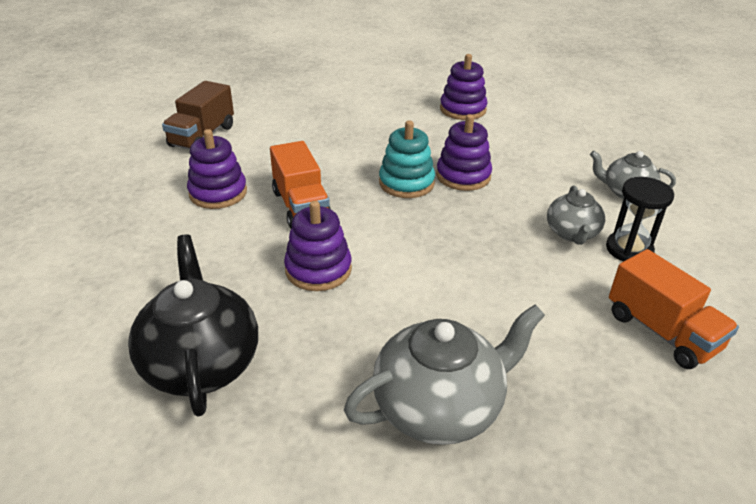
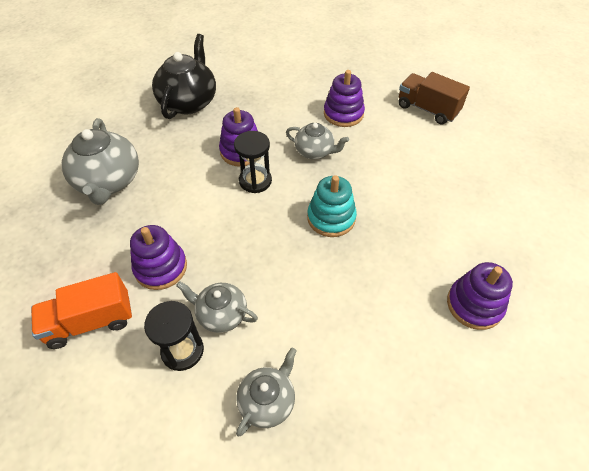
camera: 105 degrees right, 15 degrees up
black teapot [128,234,258,416] -> black teapot turned 75 degrees counterclockwise [152,34,216,119]
orange truck [270,141,331,228] -> grey teapot [286,123,349,159]
purple stacking toy [436,114,492,191] -> purple stacking toy moved to [130,225,187,290]
none -> black hourglass [234,131,272,193]

